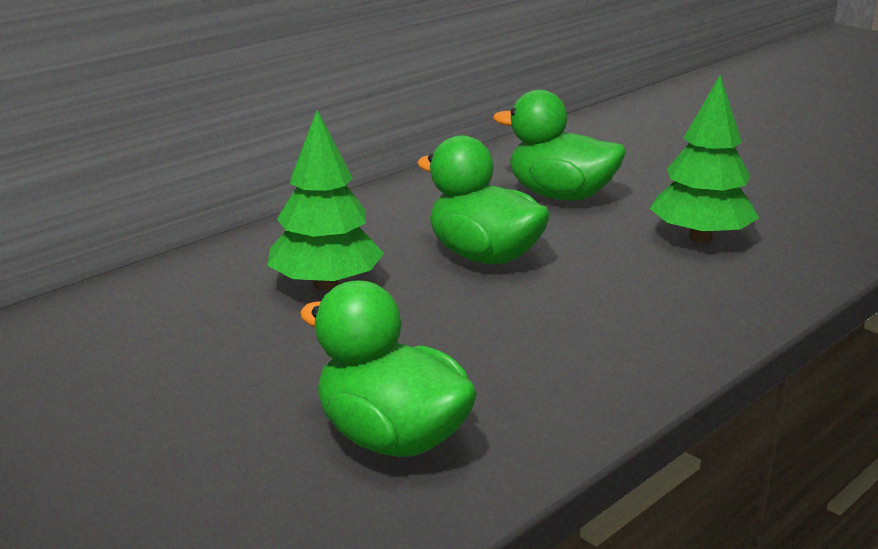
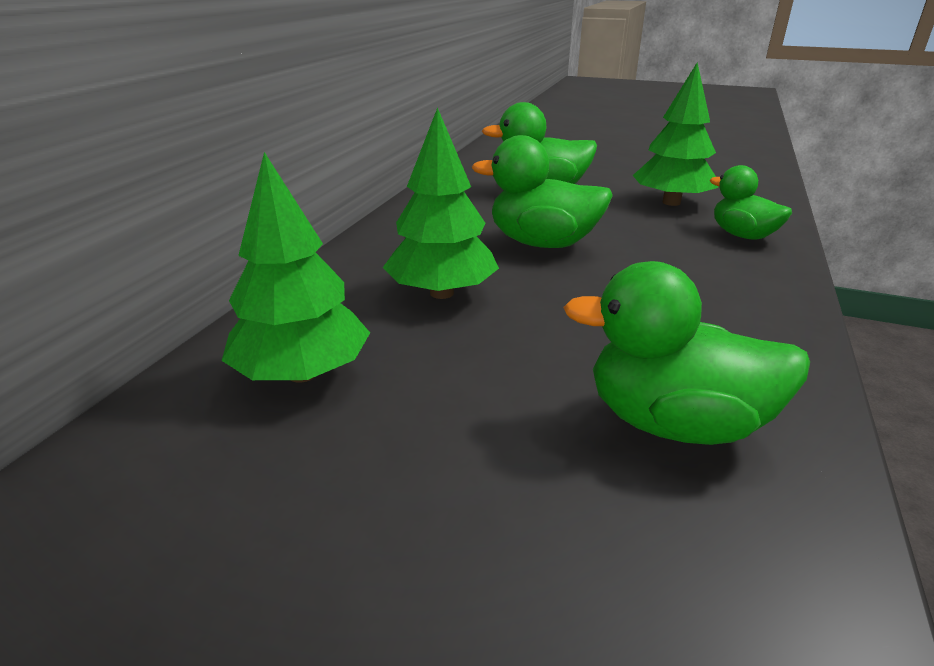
camera: 25 degrees left, 5 degrees up
none -> green tree [222,152,370,383]
none -> green duck [710,165,792,240]

